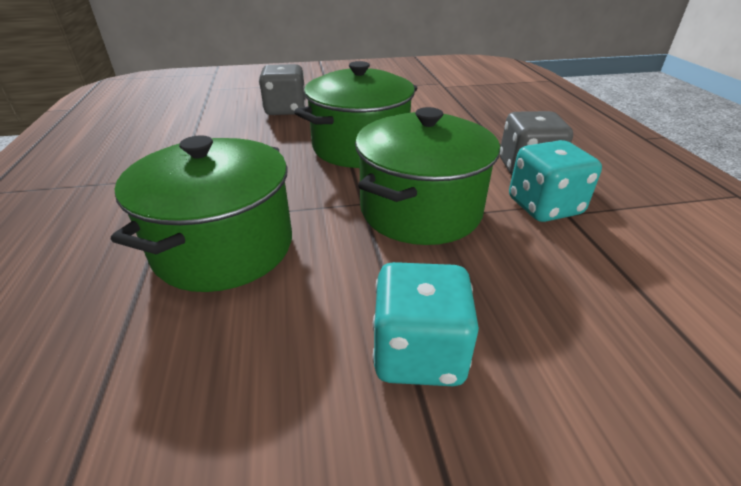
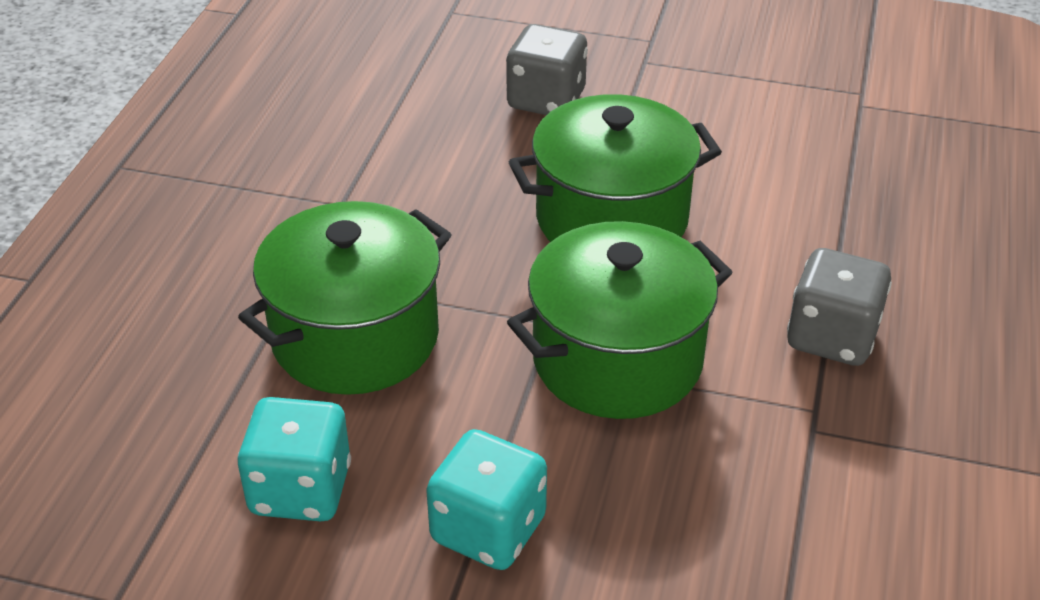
camera: 25 degrees right, 5 degrees up
turquoise dice [509,140,602,222] -> turquoise dice moved to [237,397,351,521]

